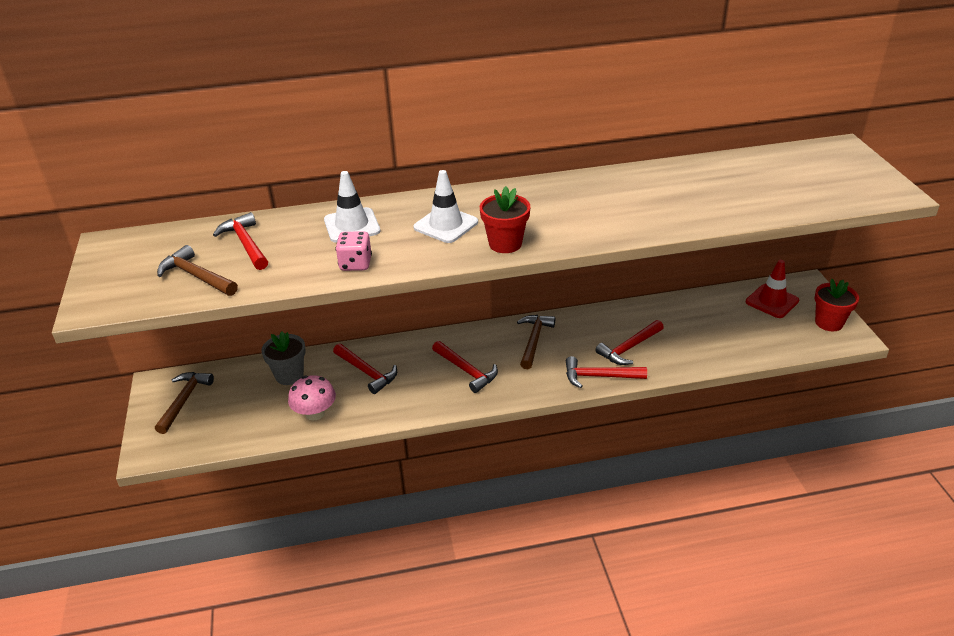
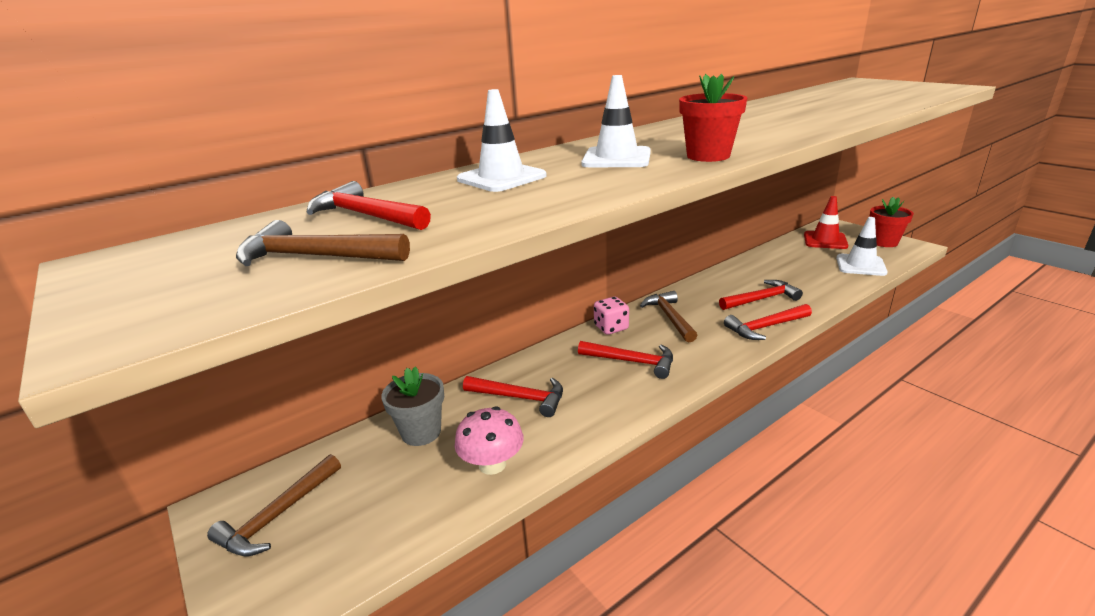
camera: 25 degrees left, 10 degrees down
brown hammer [155,372,214,434] -> brown hammer turned 135 degrees counterclockwise [207,454,341,557]
pink dice [336,231,372,271] -> pink dice moved to [594,297,629,335]
red hammer [595,320,664,365] -> red hammer turned 135 degrees counterclockwise [719,280,803,310]
none -> white traffic cone [836,217,888,276]

